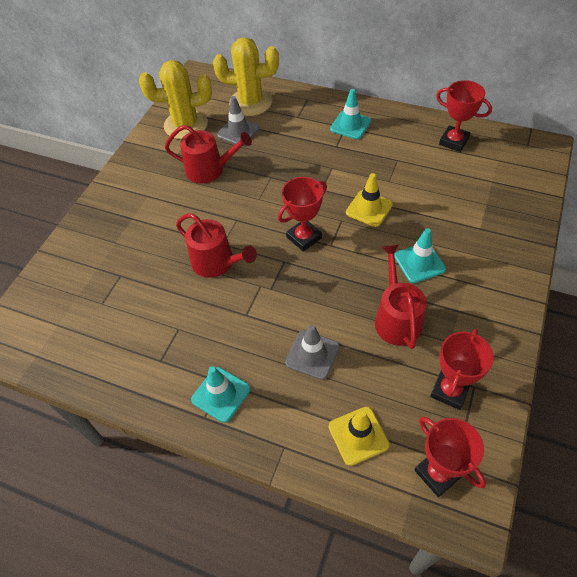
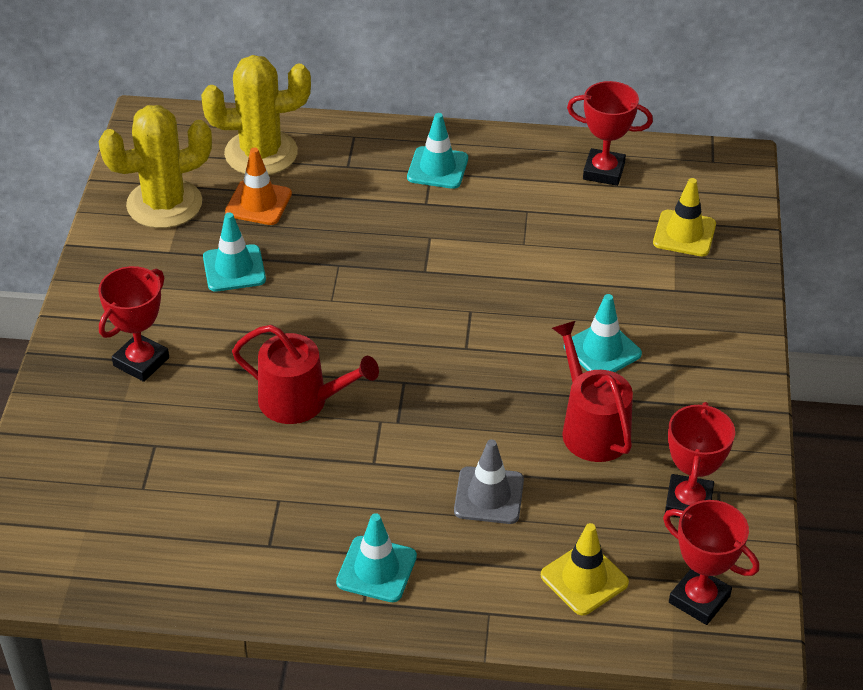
camera: 20 degrees left, 10 degrees down
red watering can [164,125,252,183] -> turquoise traffic cone [203,213,266,291]
grey traffic cone [217,96,260,146] -> orange traffic cone [225,147,292,225]
red trophy [278,177,327,252] -> red trophy moved to [98,266,169,382]
yellow traffic cone [346,173,393,227] -> yellow traffic cone moved to [653,178,716,256]

